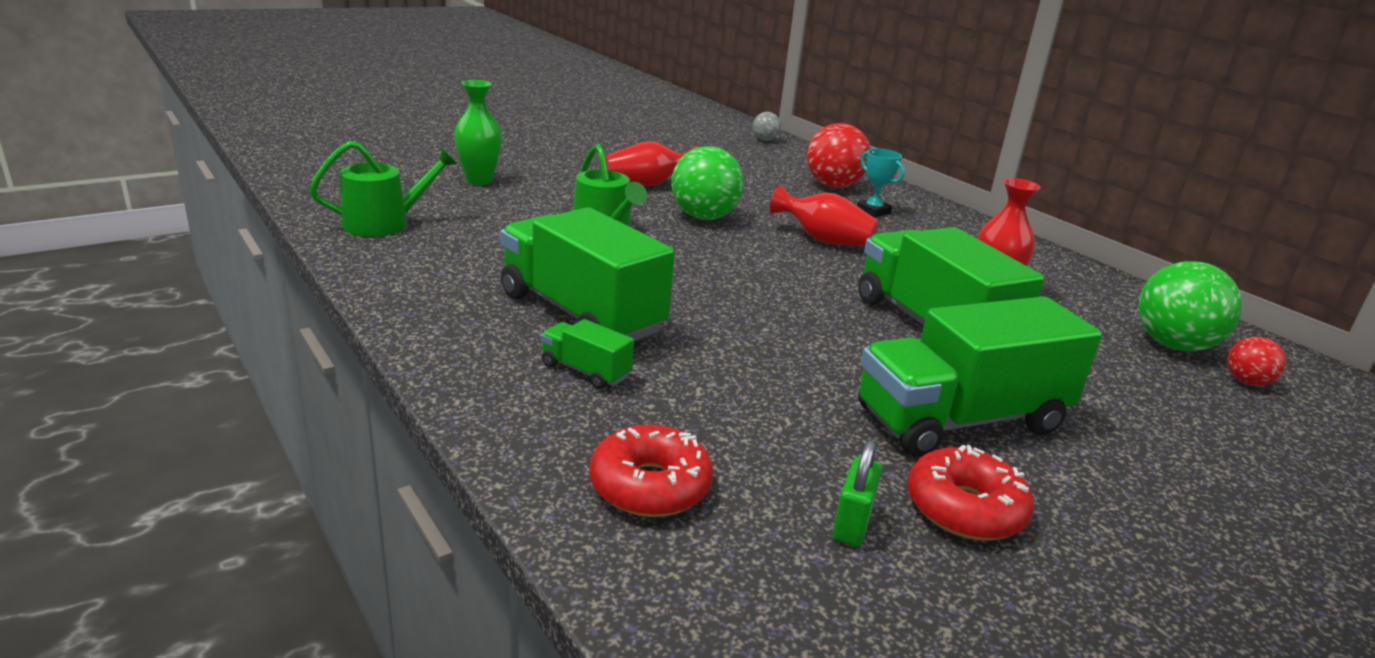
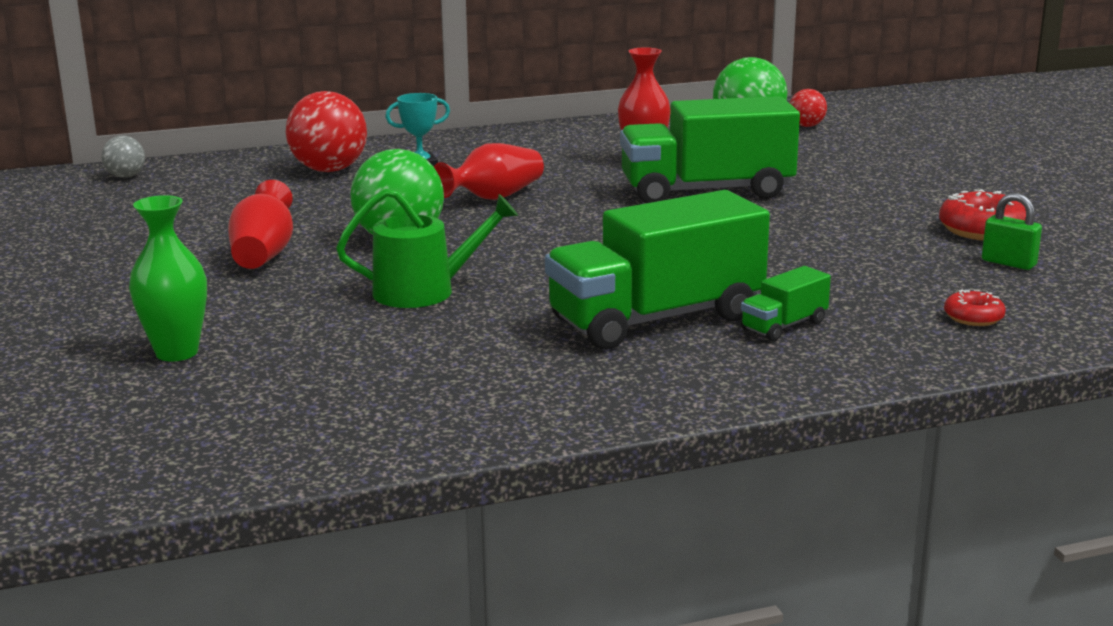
camera: 70 degrees left, 5 degrees down
green watering can [309,141,458,237] -> none
red donut [590,425,713,517] -> red donut [944,290,1006,326], size x0.57
green truck [858,296,1102,457] -> none

